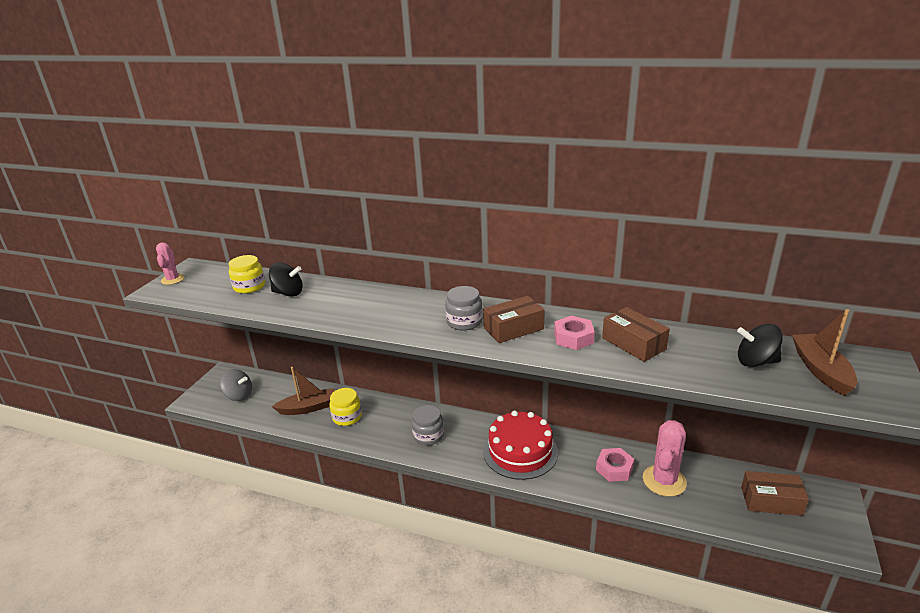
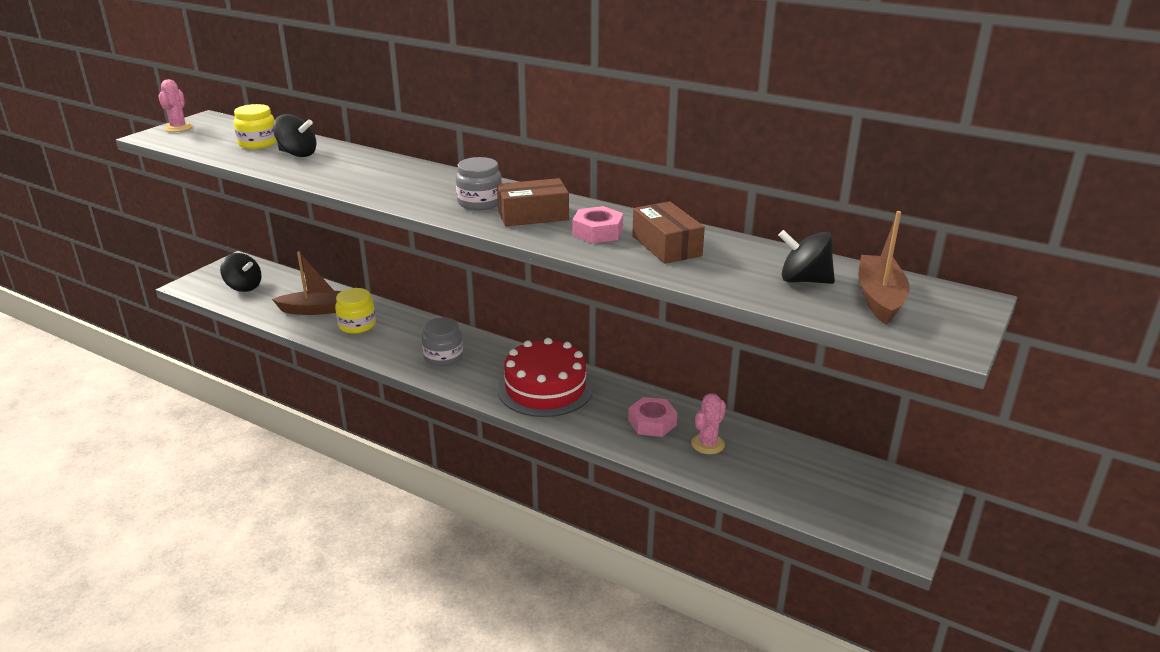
camera: 10 degrees right, 0 degrees up
grey spinning top [220,369,252,401] -> black spinning top [220,253,261,292]
pink cactus [643,420,687,497] -> pink cactus [691,393,726,454], size x0.61
brown box [741,471,809,516] -> none

